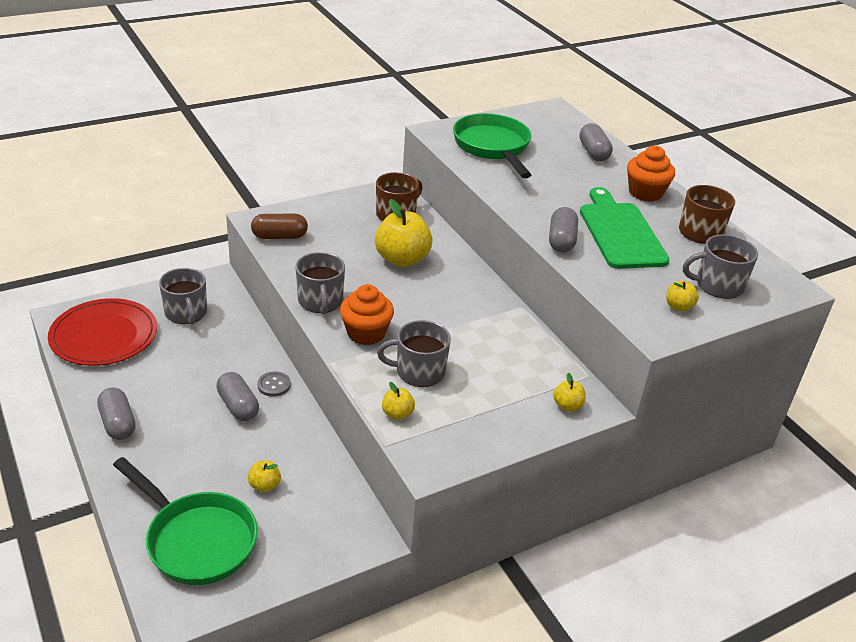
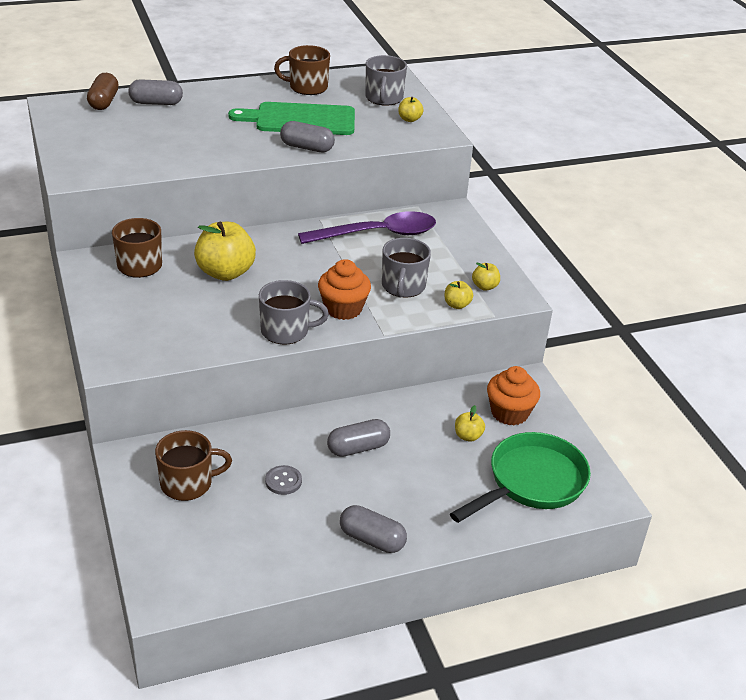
camera: 80 degrees left, 0 degrees up
red plate [48,298,157,366] -> none
grey capsule [97,387,136,440] -> grey capsule turned 45 degrees clockwise [340,505,407,553]
grey mug [159,268,207,325] -> brown mug [155,430,232,501]
brown capsule [251,214,308,239] -> brown capsule moved to [87,73,119,110]
grey button [257,371,291,397] -> grey button moved to [265,465,302,495]
green pan [453,113,531,178] -> none
yellow apple [553,373,586,411] -> yellow apple moved to [472,263,500,291]
orange cupcake [627,146,675,202] -> orange cupcake moved to [487,366,540,425]
none -> purple spoon [298,211,436,244]

